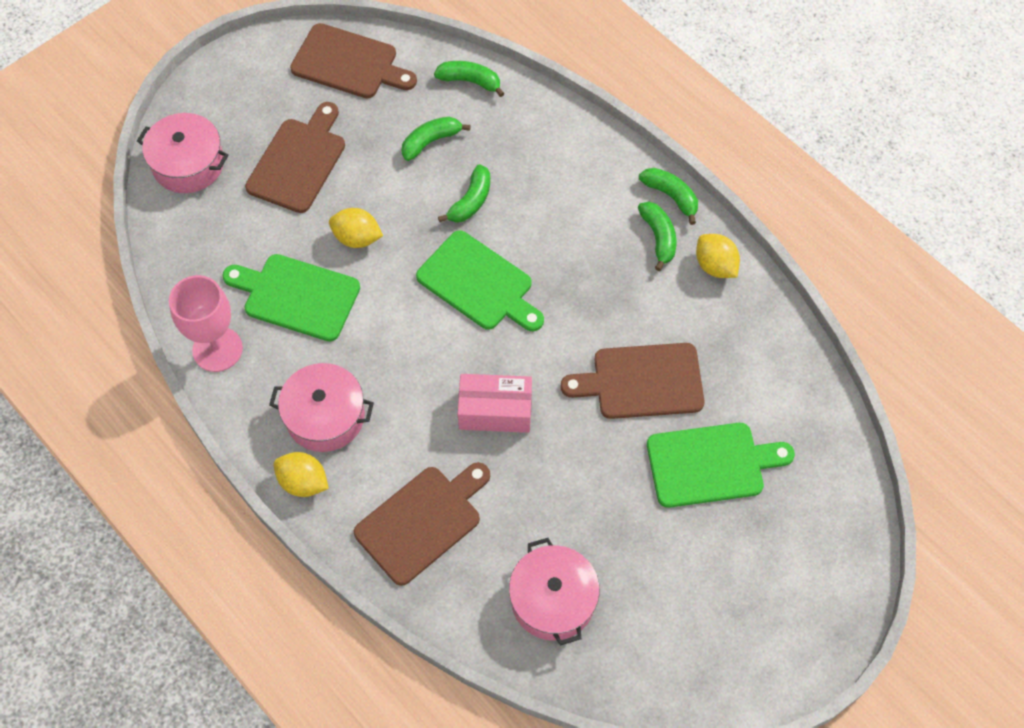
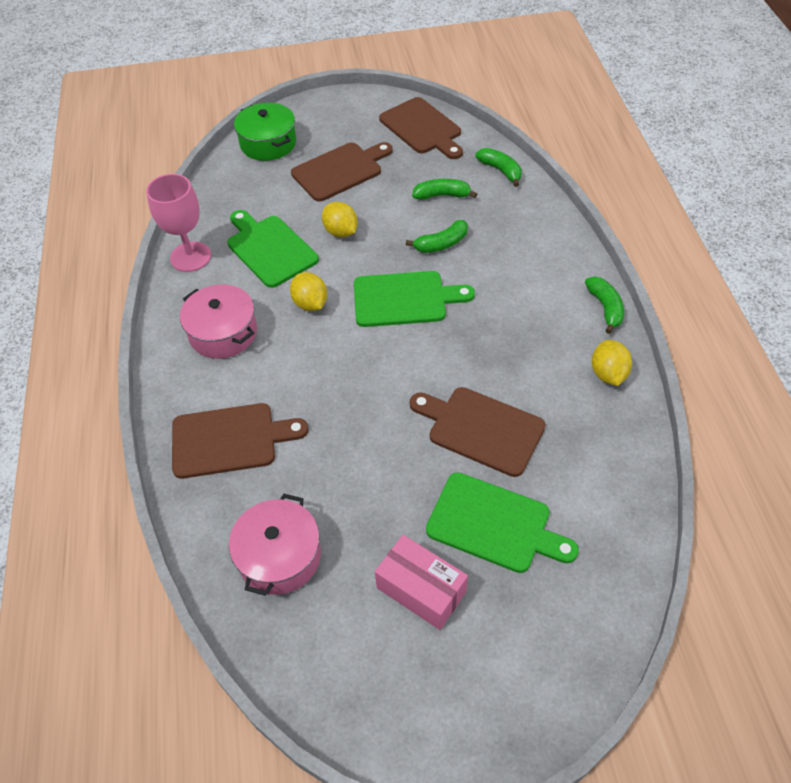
camera: 35 degrees right, 10 degrees down
pink pot [137,113,228,193] -> green pot [234,103,296,161]
yellow lemon [274,452,329,497] -> yellow lemon moved to [290,272,327,311]
green cutting board [416,230,544,331] -> green cutting board turned 75 degrees counterclockwise [354,271,475,327]
pink box [458,374,532,433] -> pink box moved to [375,535,468,630]
green banana [638,202,676,271] -> none

